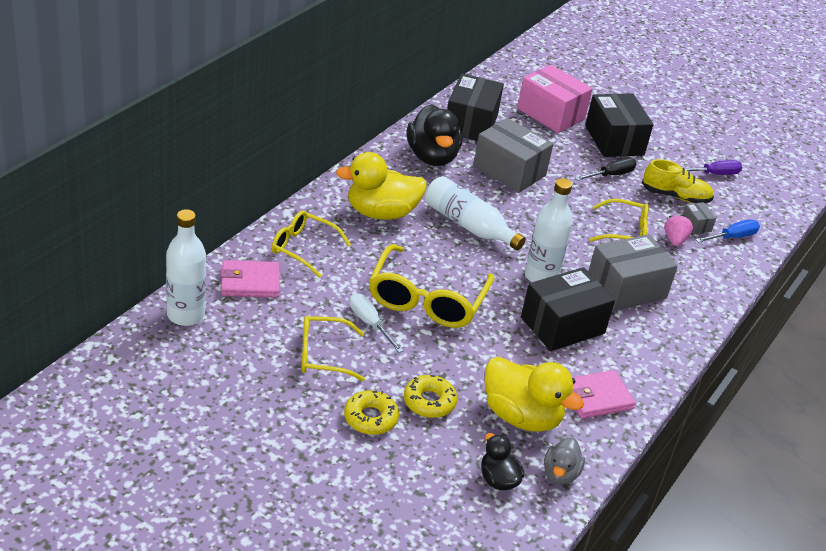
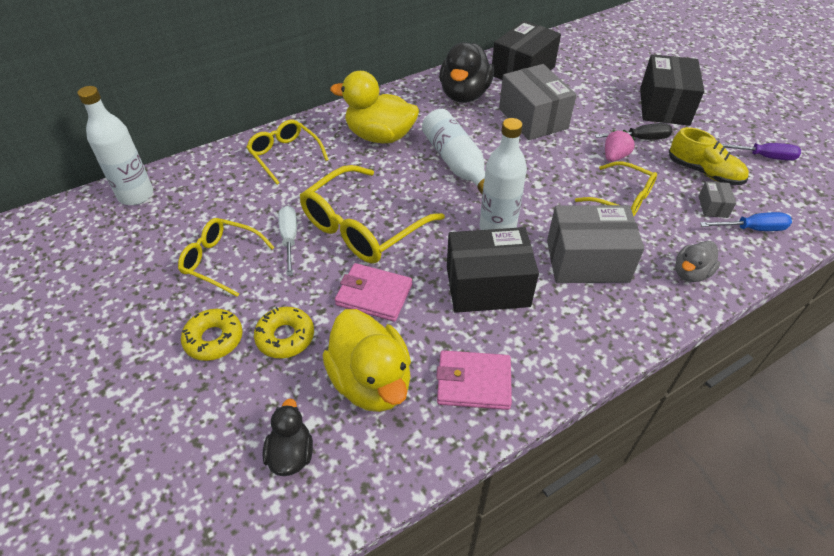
camera: 30 degrees right, 10 degrees up
pink wallet [220,260,280,298] -> pink wallet moved to [335,263,412,322]
pink box [517,65,593,133] -> none
grey duck [544,438,585,485] -> grey duck moved to [675,241,720,282]
pink strawberry [664,214,693,246] -> pink strawberry moved to [605,130,636,162]

